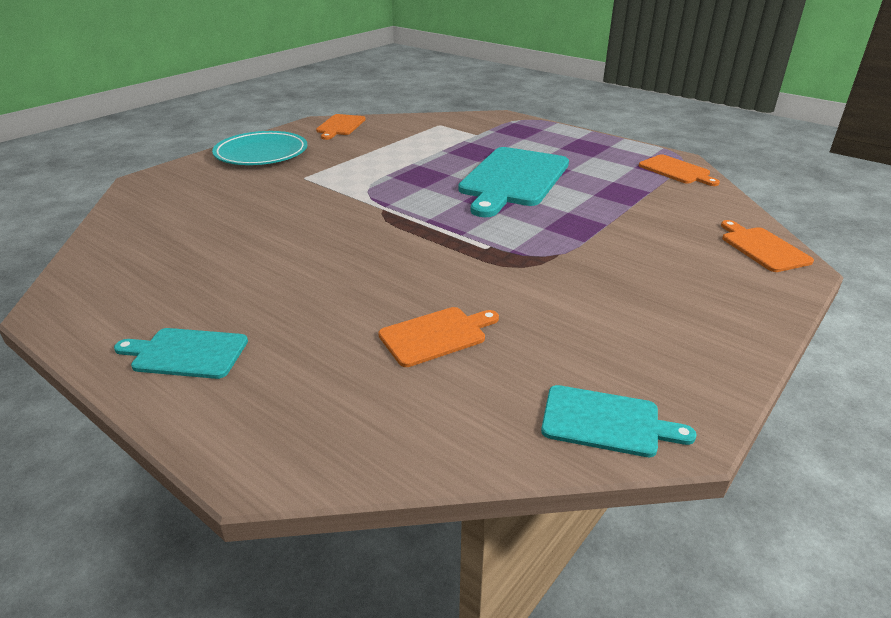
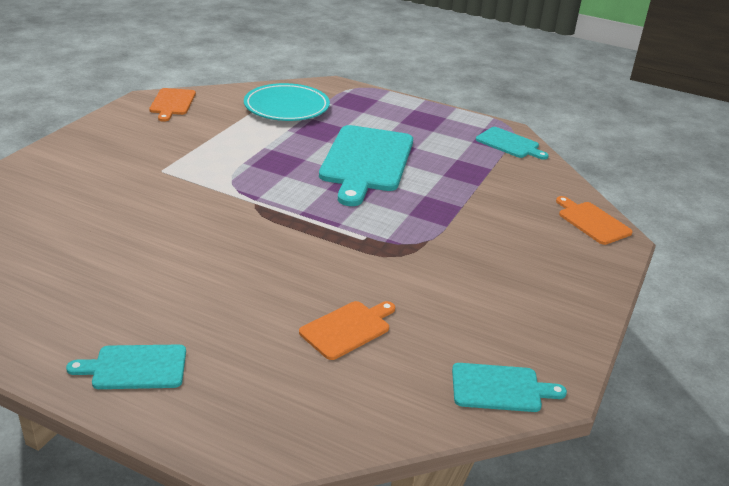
camera: 15 degrees left, 0 degrees up
turquoise plate [212,131,307,165] -> turquoise plate moved to [244,83,330,121]
orange cutting board [639,155,720,186] -> turquoise cutting board [476,127,549,160]

